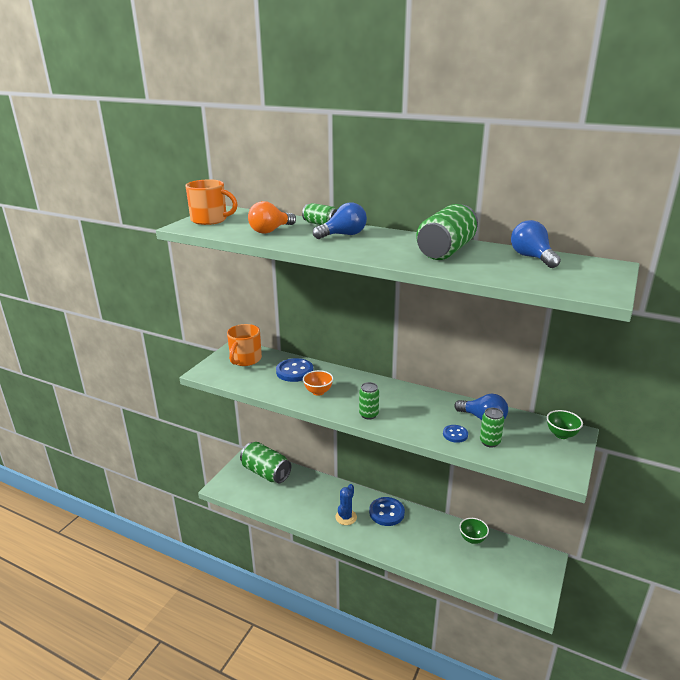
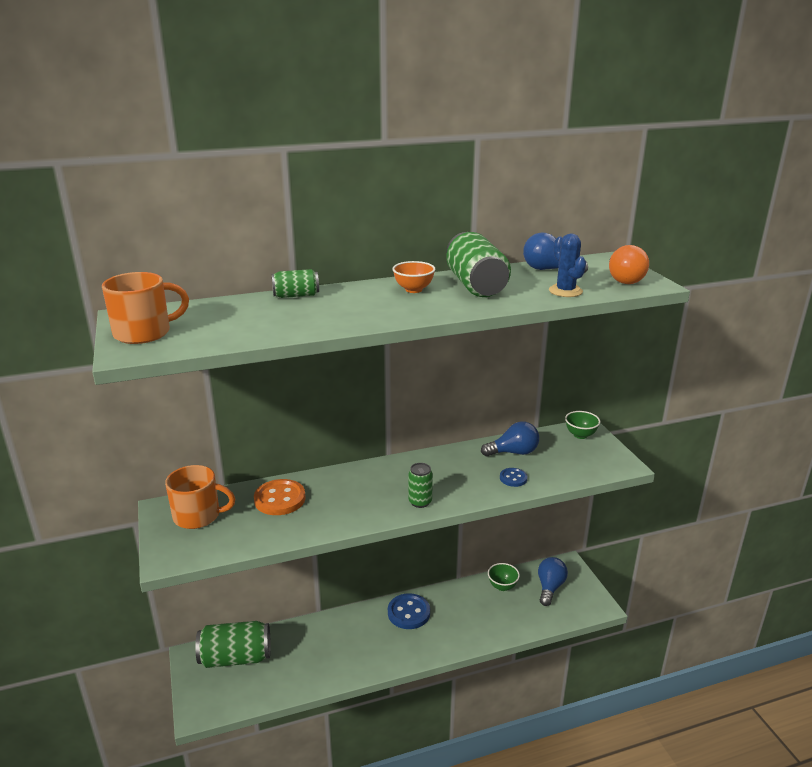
camera: 45 degrees left, 0 degrees up
orange mug [227,324,262,366] -> orange mug turned 60 degrees counterclockwise [165,465,235,529]
orange light bulb [248,201,296,234] -> orange light bulb moved to [609,245,649,284]
blue button [276,358,313,382] -> orange button [254,479,306,515]
orange bowl [303,370,333,396] -> orange bowl moved to [393,261,435,293]
blue light bulb [313,202,367,239] -> blue light bulb moved to [538,557,568,606]
blue cactus [335,484,357,525] -> blue cactus moved to [549,234,586,297]
green can [480,408,504,447] -> none

